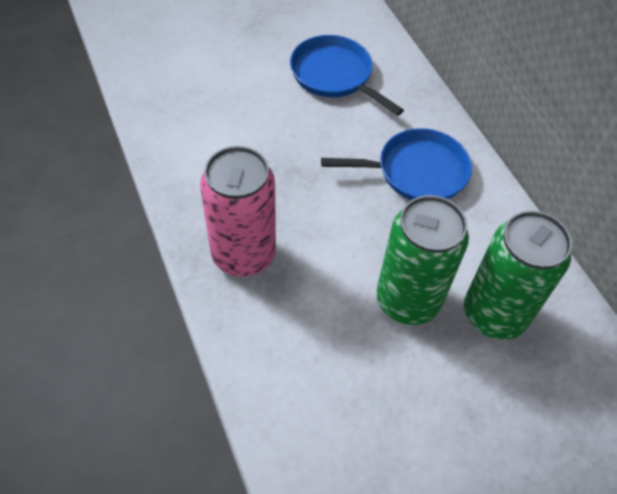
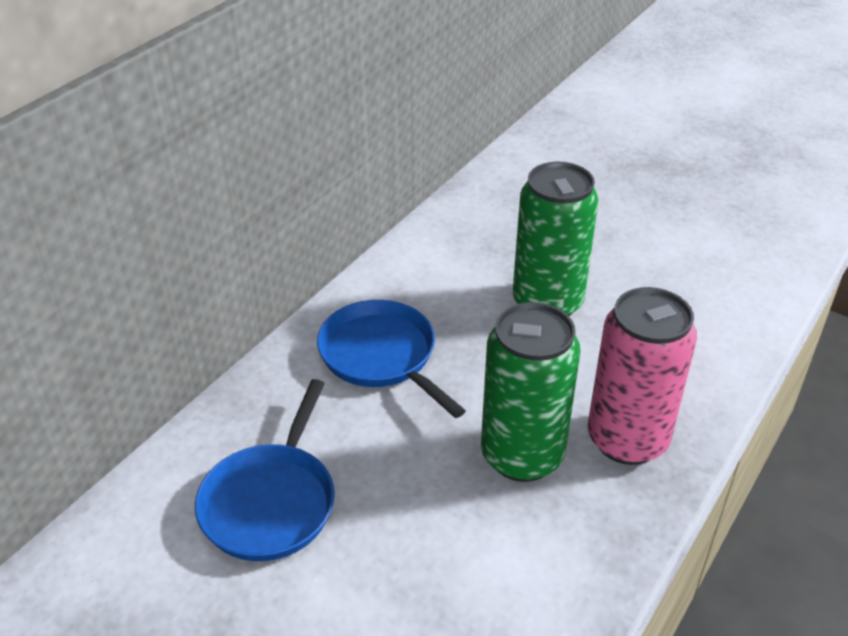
camera: 120 degrees left, 15 degrees down
green can [464,211,572,340] -> green can moved to [481,302,581,482]

